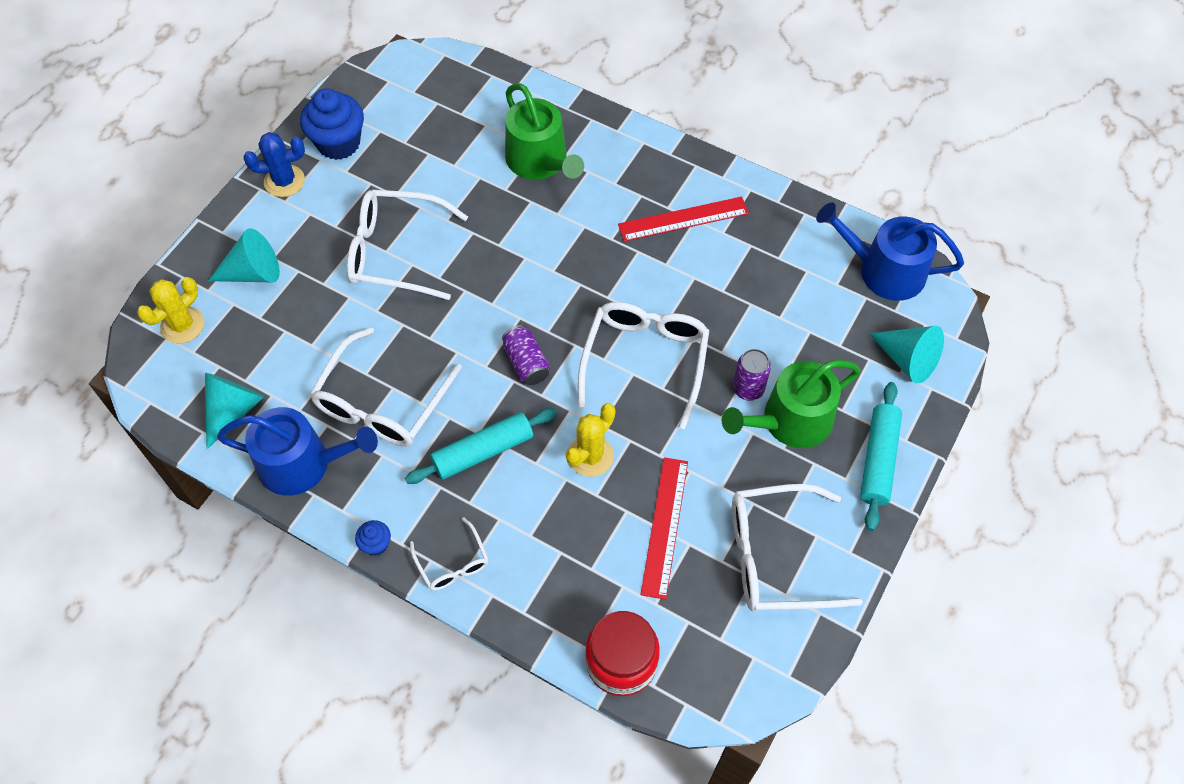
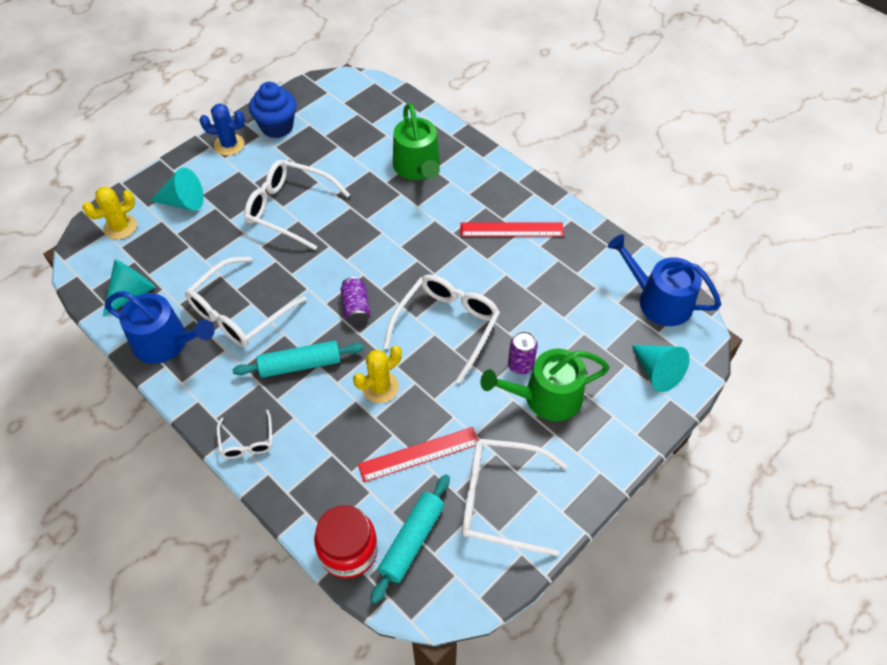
camera: 15 degrees right, 5 degrees down
blue cupcake [355,520,391,556] -> none
red ruler [640,457,688,600] -> red ruler turned 45 degrees clockwise [358,427,478,482]
turquoise rolling pin [860,382,902,531] -> turquoise rolling pin moved to [370,474,450,604]

